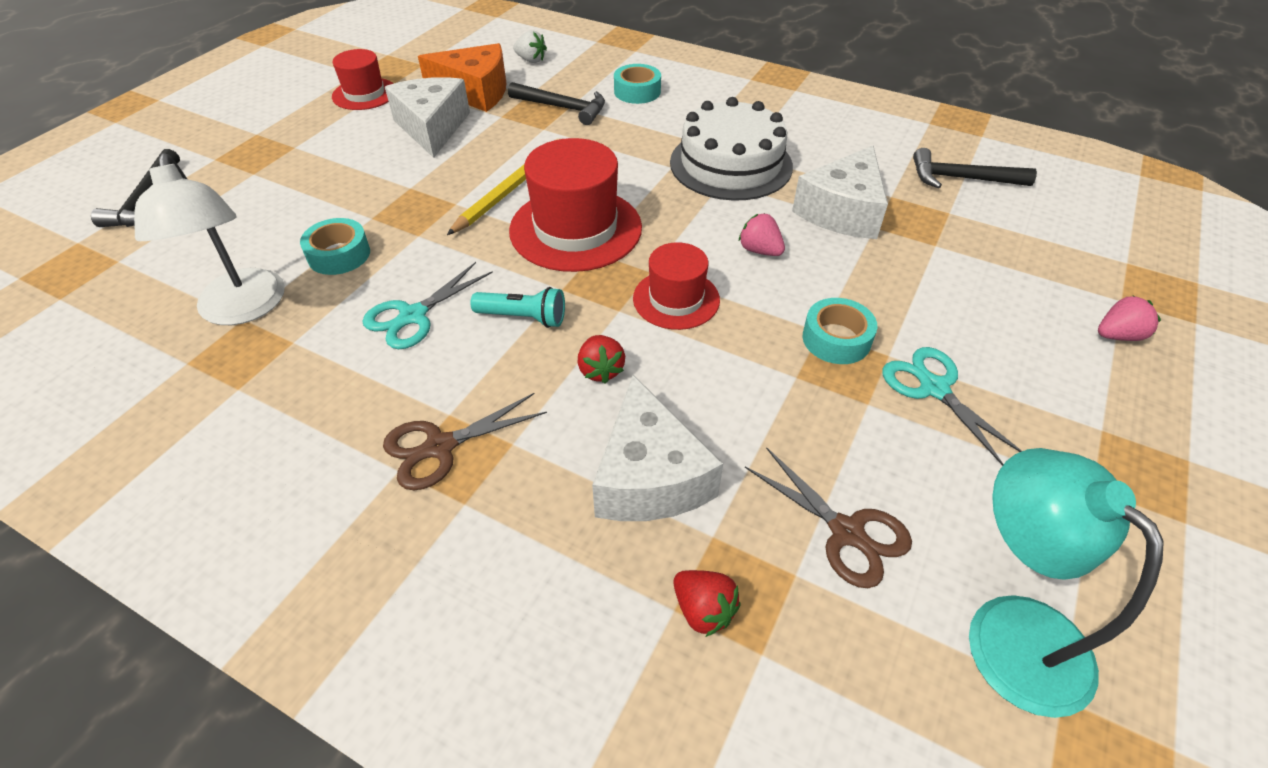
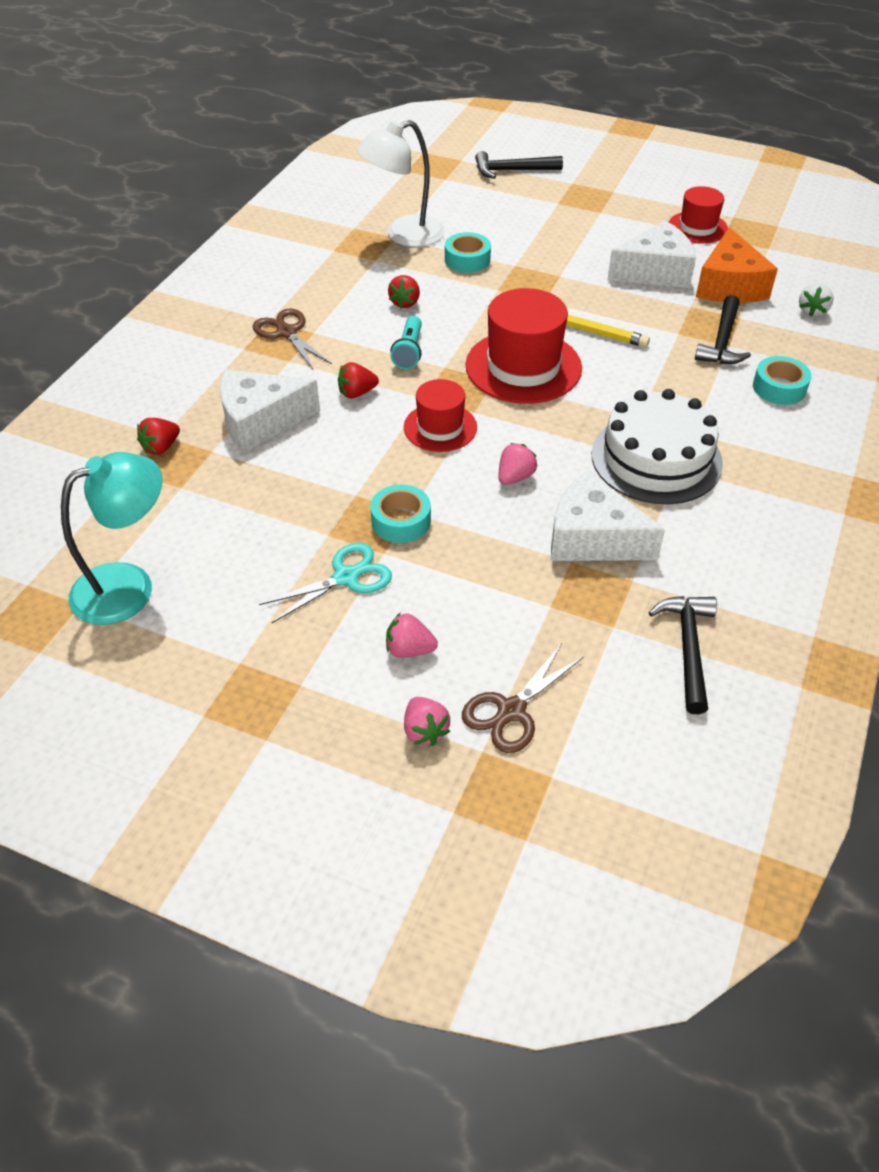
camera: 85 degrees right, 0 degrees up
turquoise scissors [362,262,493,349] -> red strawberry [388,275,420,309]
brown scissors [745,447,912,588] -> brown scissors moved to [462,643,584,753]
none -> pink strawberry [386,613,438,658]

